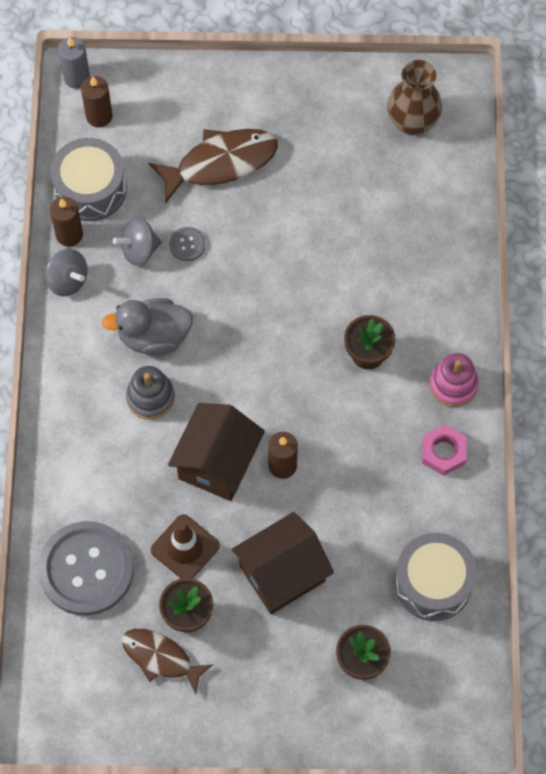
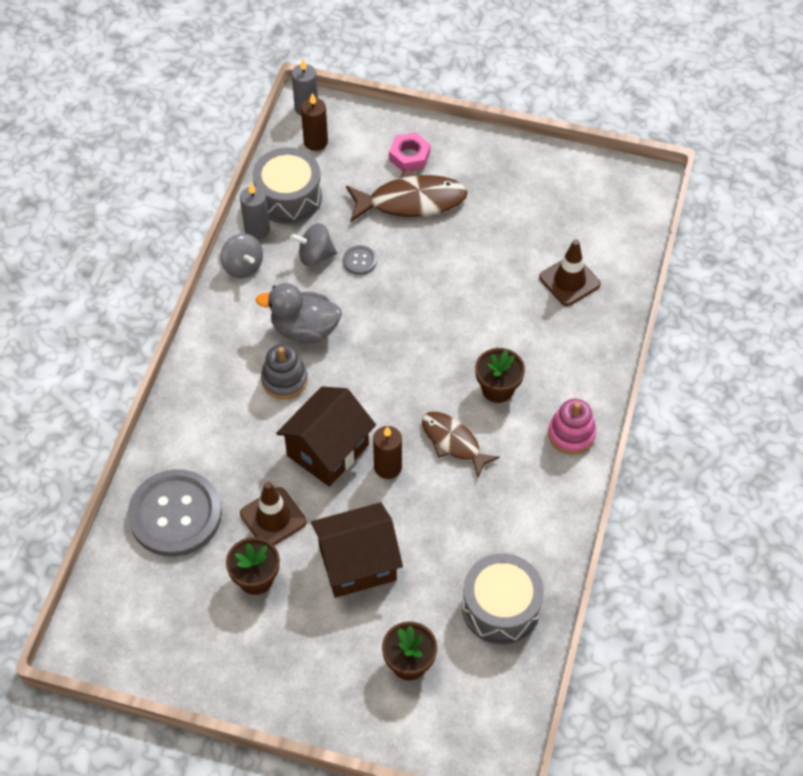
camera: 15 degrees right, 10 degrees down
brown candle [50,197,83,247] -> grey candle [240,183,270,240]
brown fish [122,629,213,694] -> brown fish moved to [422,412,500,477]
brown vase [387,60,442,135] -> none
pink nut [422,424,467,476] -> pink nut moved to [389,132,431,171]
none -> brown traffic cone [539,239,601,306]

